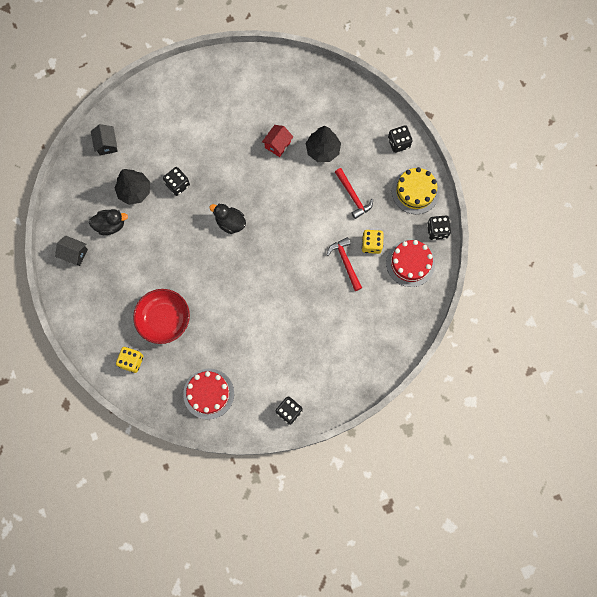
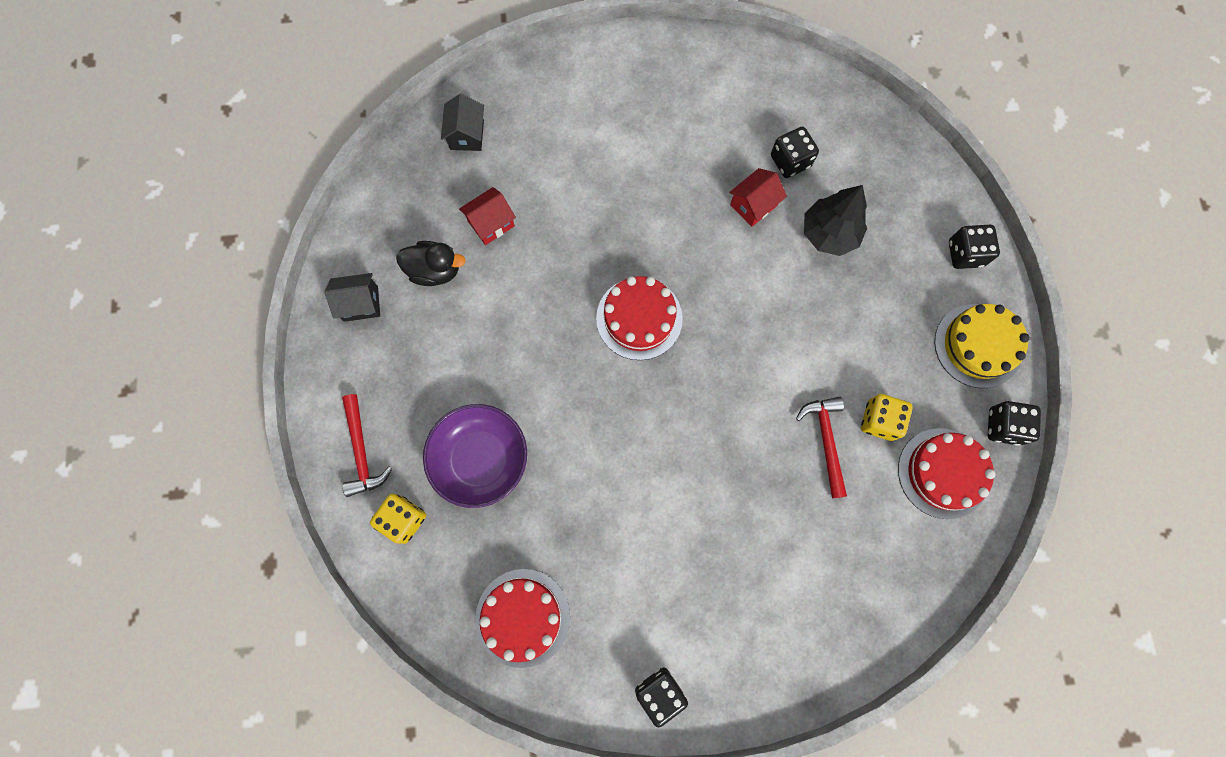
camera: 15 degrees right, 0 degrees up
black house [55,235,88,266] -> black house turned 45 degrees counterclockwise [325,273,380,322]
black tree [114,169,150,205] -> red house [459,187,516,245]
red bowl [133,289,190,344] -> purple bowl [423,404,527,508]
black dice [163,167,190,196] -> black dice moved to [771,127,819,178]
black duck [209,204,246,234] -> red cake [596,276,683,360]
red hammer [335,168,373,219] -> red hammer moved to [342,394,392,497]

